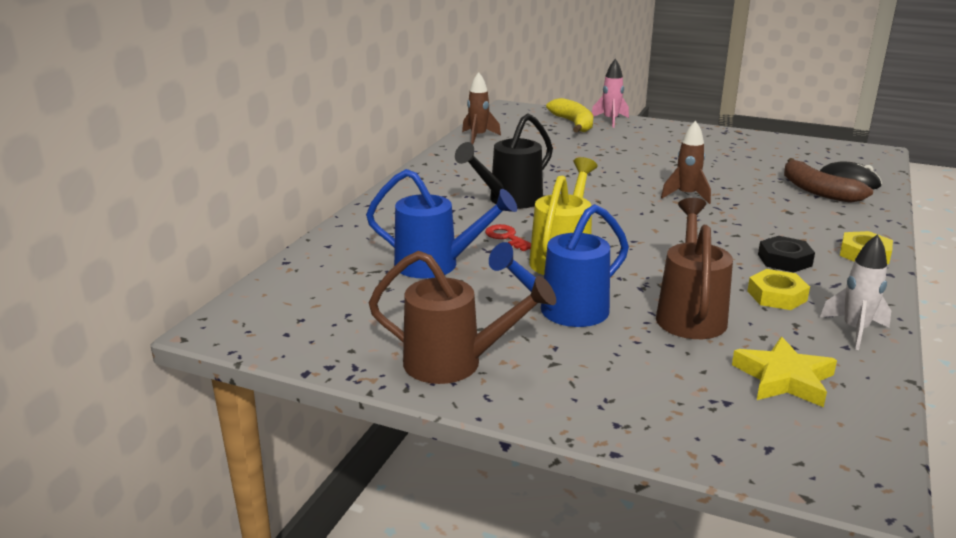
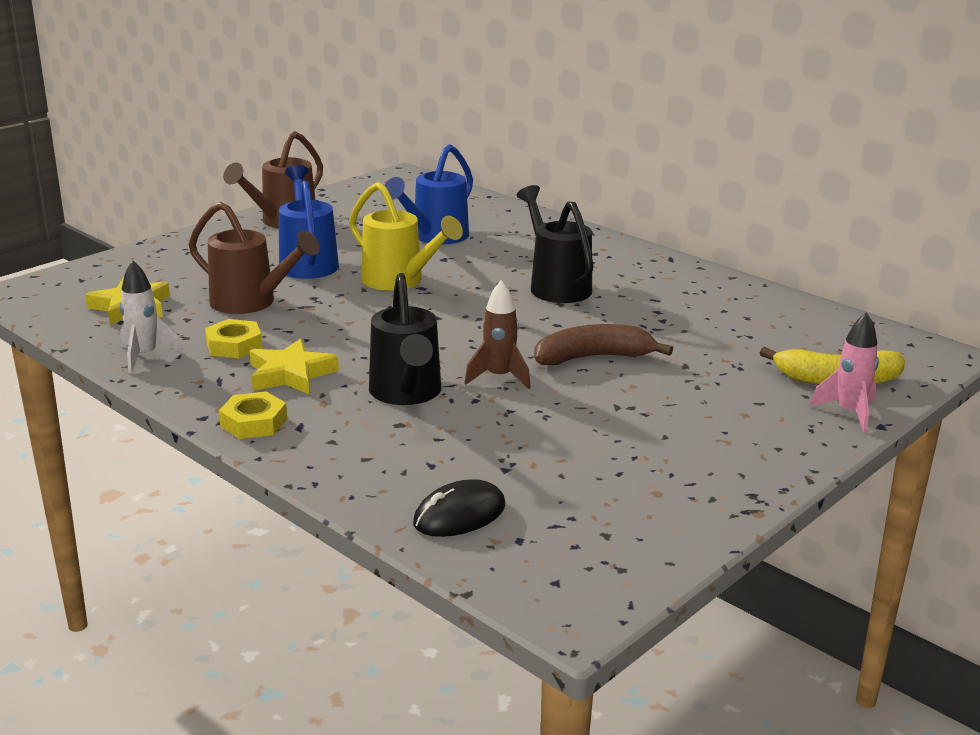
camera: 110 degrees right, 0 degrees up
brown rocket [462,72,501,144] -> none
red key [485,224,531,251] -> none
black nut [758,236,815,273] -> yellow star [250,339,339,394]
brown banana [784,158,873,203] -> brown banana moved to [534,324,673,365]
none -> black watering can [369,273,441,405]

